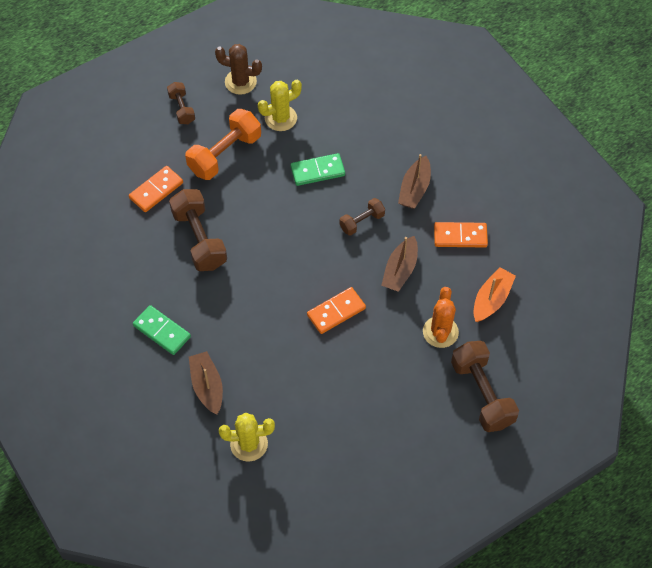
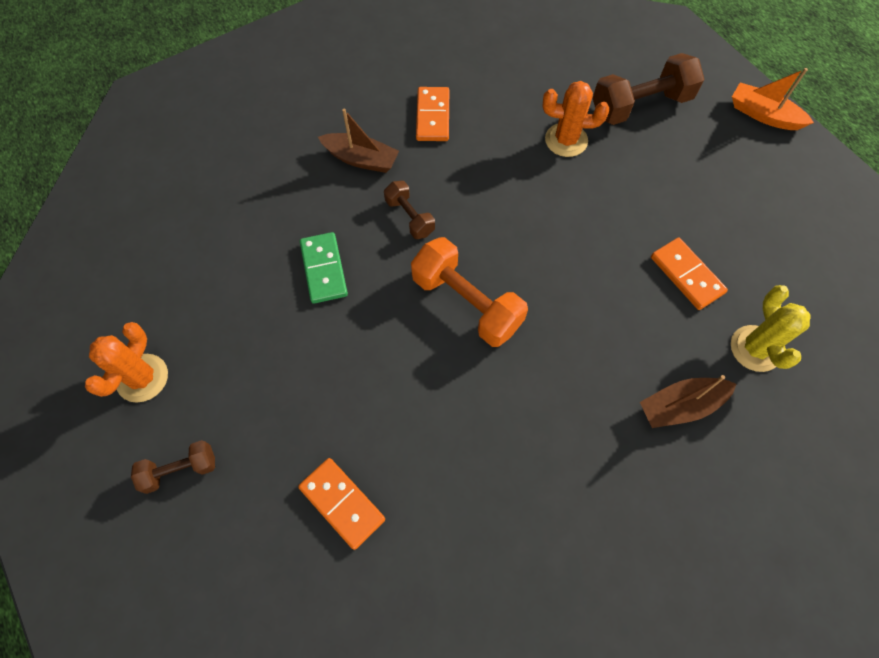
camera: 90 degrees left, 5 degrees up
green domino [133,305,191,355] -> none
brown dumbbell [169,189,227,271] -> none
orange dumbbell [185,109,261,180] -> orange dumbbell moved to [411,237,528,347]
brown cactus [215,44,262,95] -> orange cactus [85,322,168,403]
yellow cactus [258,80,302,131] -> none
orange domino [307,287,366,334] -> orange domino moved to [651,238,728,310]
brown boat [381,236,418,292] -> none
orange boat [473,267,516,322] -> orange boat moved to [732,68,814,130]

